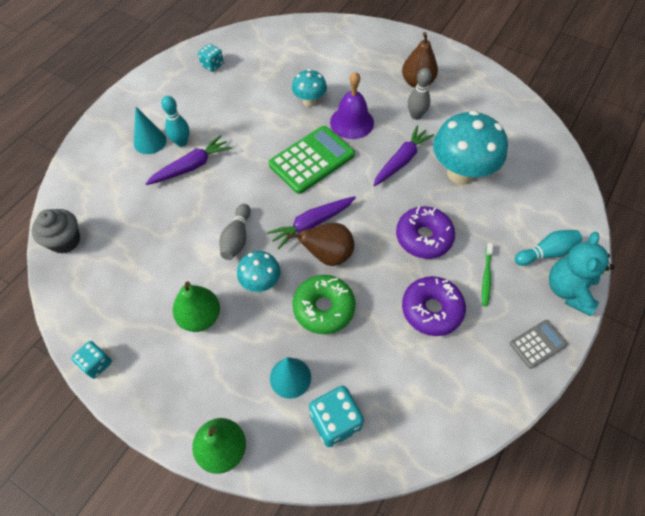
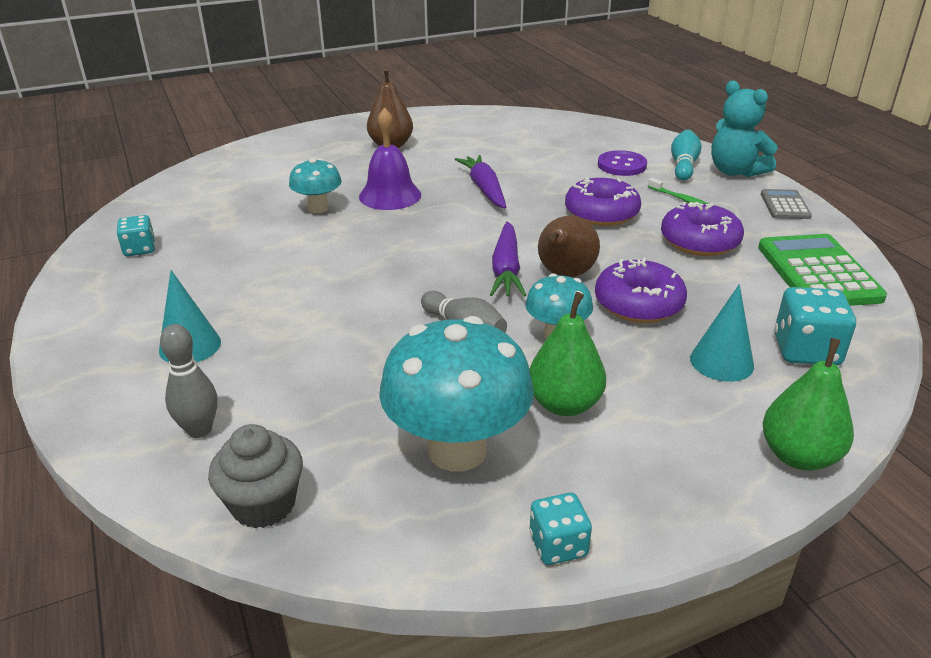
camera: 55 degrees left, 25 degrees down
purple carrot [145,135,232,185] -> none
turquoise bowling pin [161,96,189,147] -> none
green calculator [269,126,355,194] -> green calculator moved to [758,234,887,306]
green donut [292,275,356,334] -> purple donut [595,258,687,323]
grey bowling pin [408,68,432,120] -> grey bowling pin moved to [160,324,217,438]
turquoise mushroom [433,110,508,185] -> turquoise mushroom moved to [379,316,534,472]
none -> purple button [598,150,647,176]

